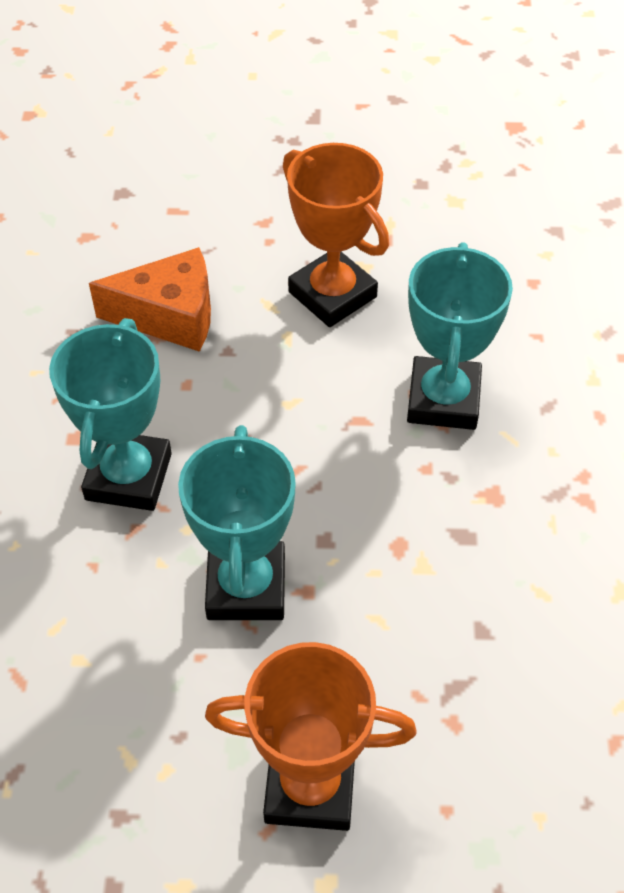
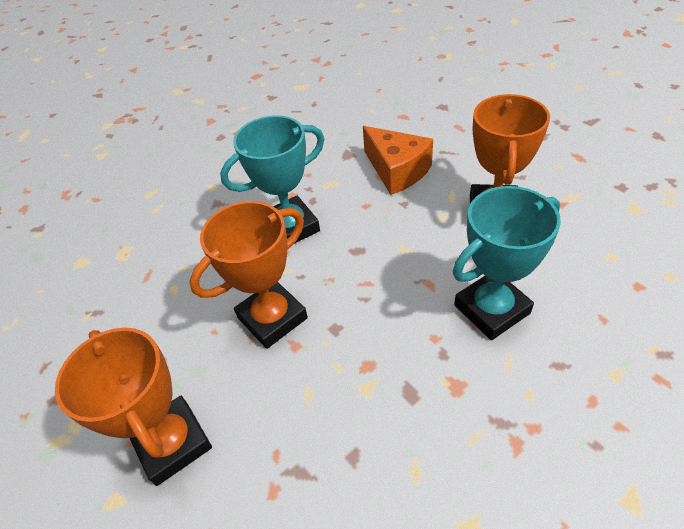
camera: 55 degrees right, 5 degrees down
turquoise trophy [178,425,296,620] -> orange trophy [189,201,308,349]

